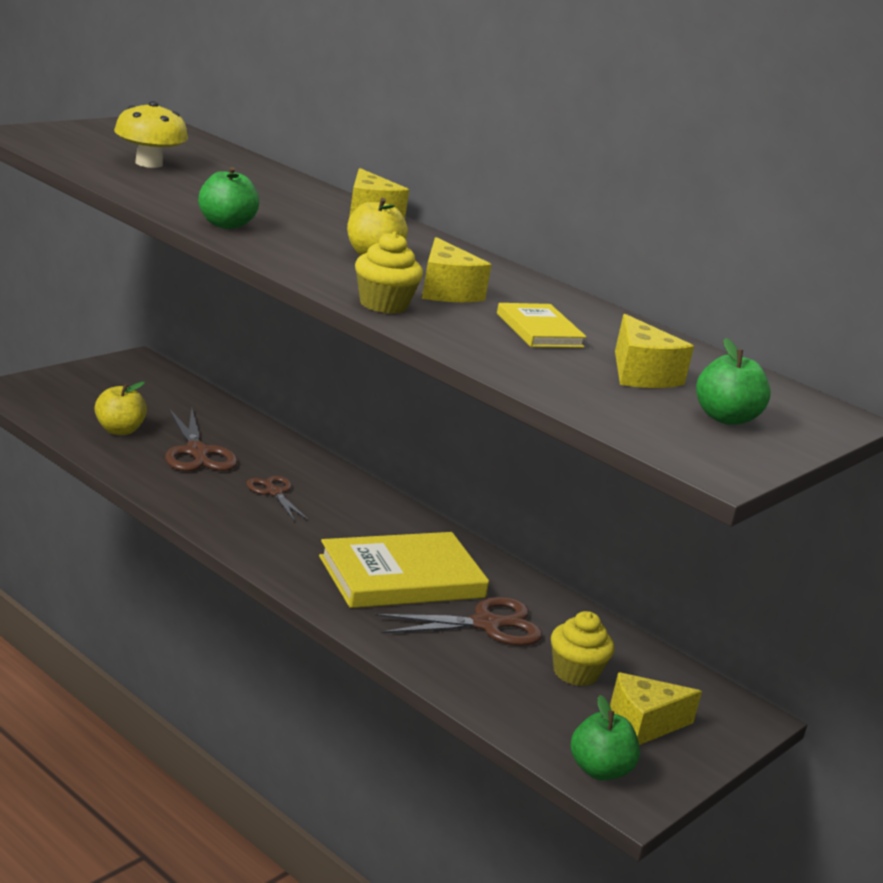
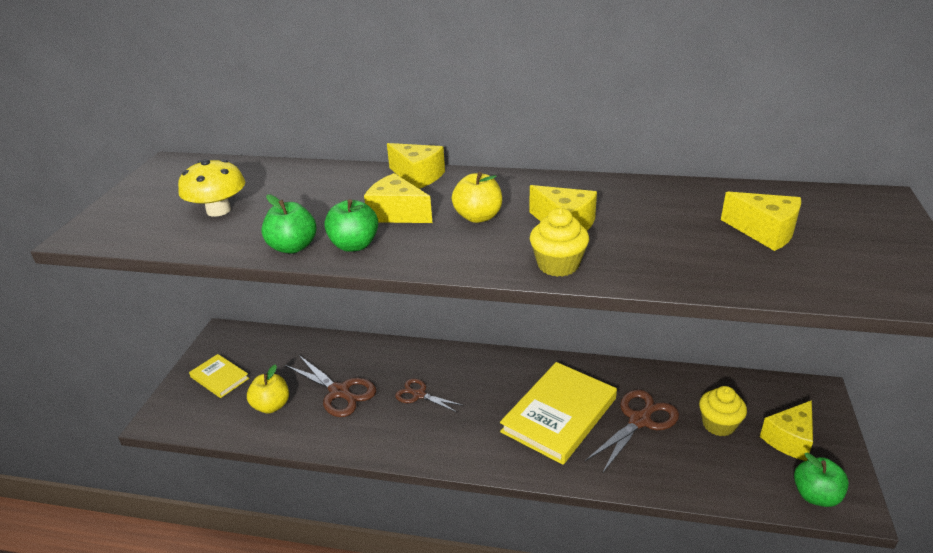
camera: 25 degrees left, 10 degrees up
yellow book [497,303,586,348] -> yellow book moved to [189,354,249,398]
green apple [696,338,771,425] -> green apple moved to [261,194,316,254]
none -> yellow cheese [364,173,432,223]

